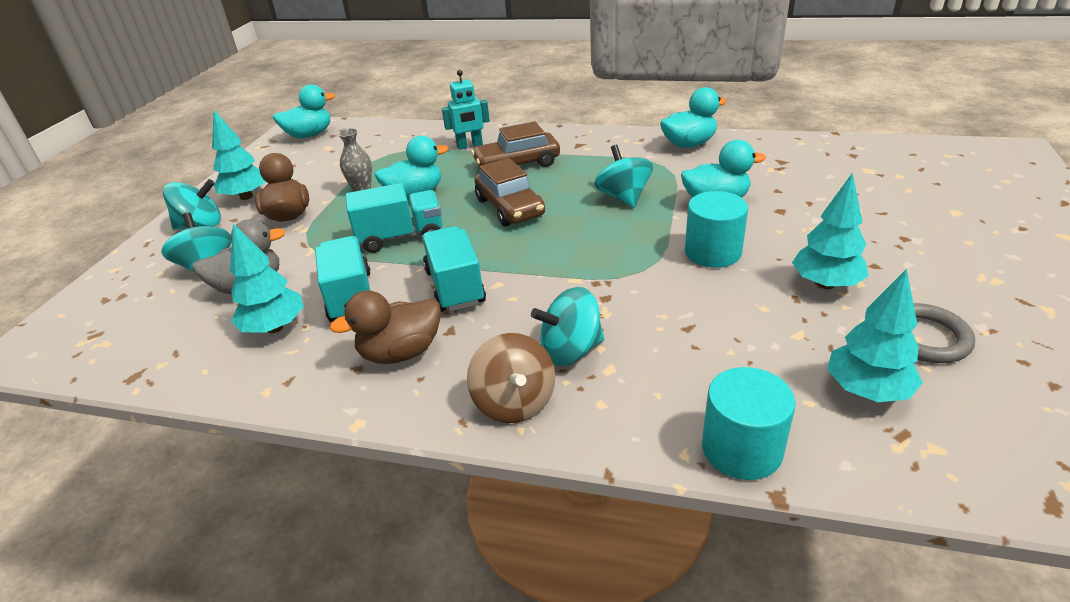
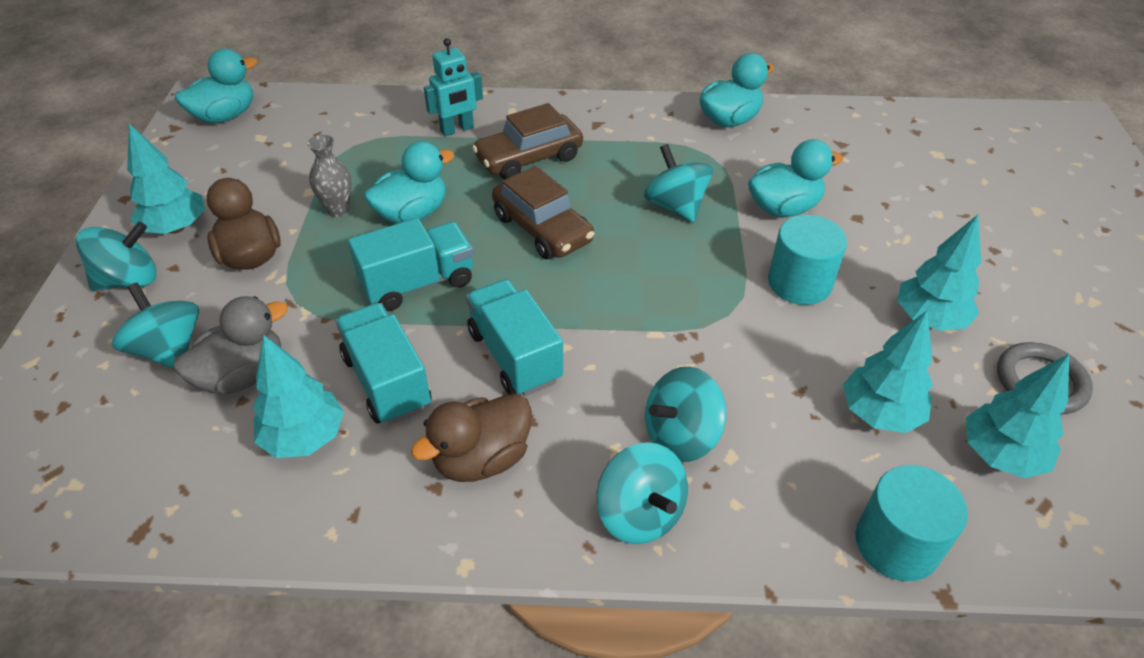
camera: 15 degrees left, 10 degrees up
brown spinning top [467,333,555,423] -> turquoise spinning top [597,442,688,544]
none -> turquoise tree [843,311,933,433]

